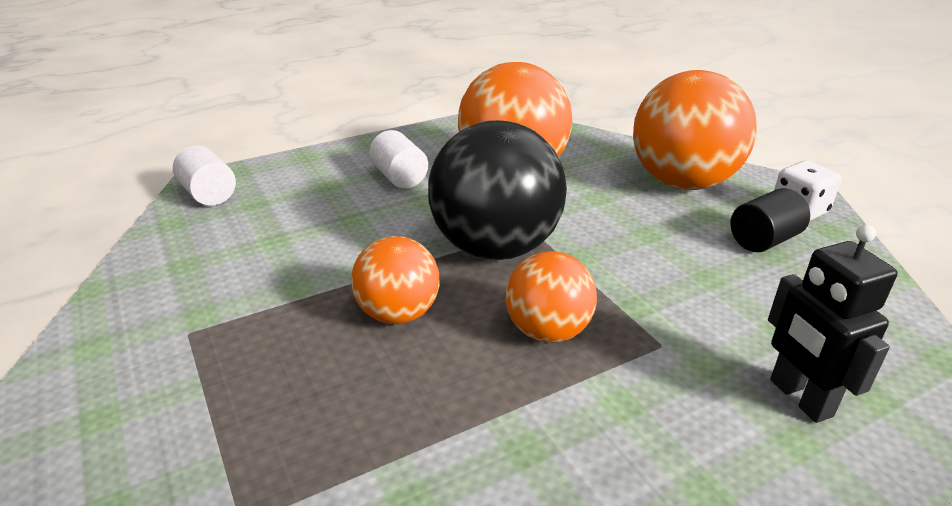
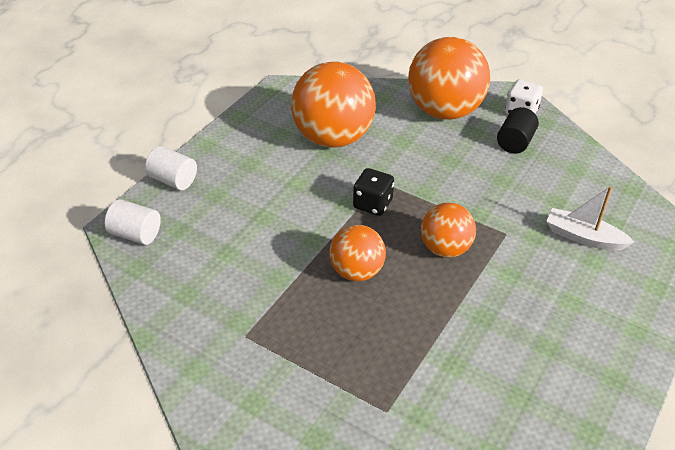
camera: 30 degrees left, 10 degrees up
white cylinder [369,130,428,189] -> white cylinder moved to [145,146,197,190]
black ball [428,120,567,260] -> black dice [353,168,394,216]
black robot [768,224,898,423] -> white boat [546,186,634,251]

